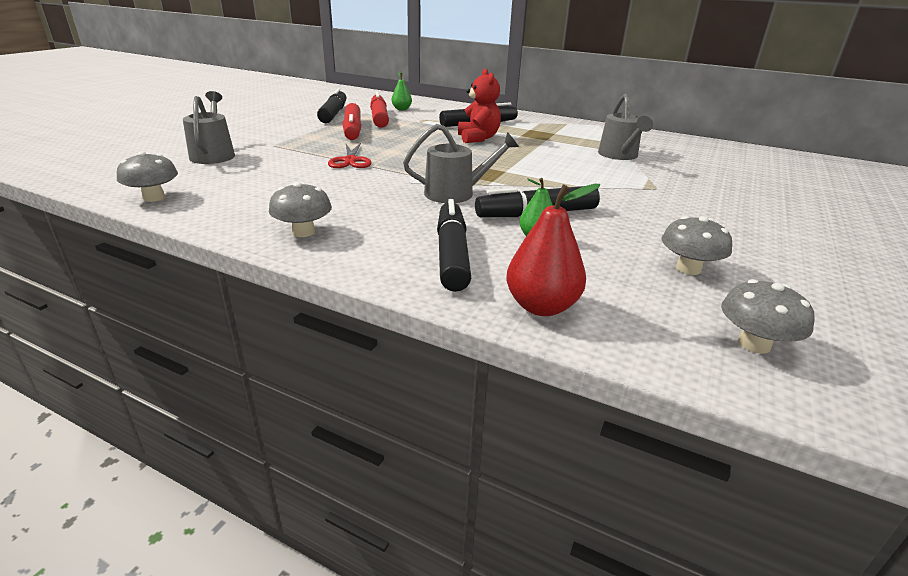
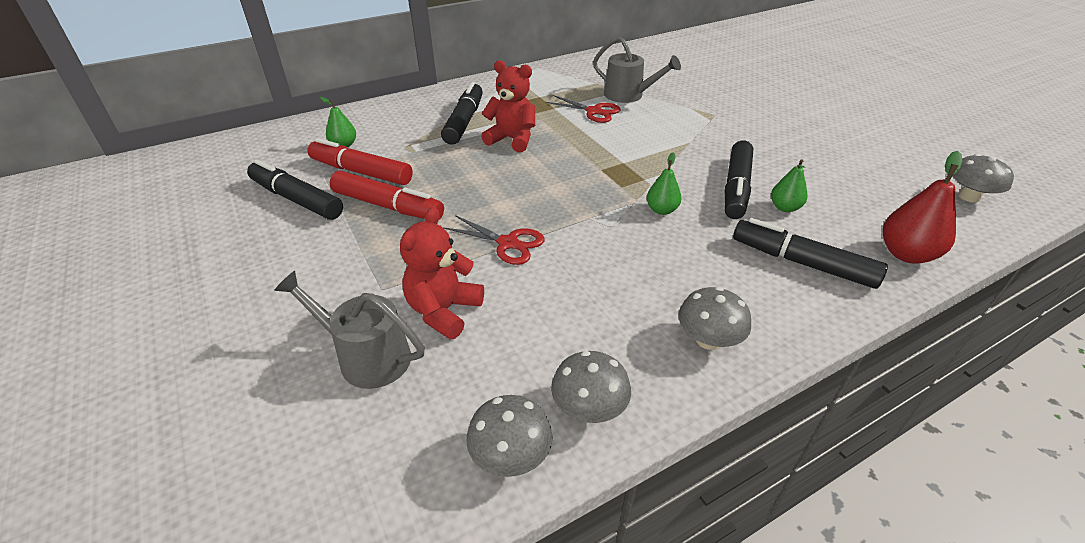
camera: 55 degrees left, 10 degrees up
grey watering can [403,124,519,203] -> green pear [647,153,681,215]
grey mushroom [661,216,732,275] -> grey mushroom moved to [551,351,631,423]
none -> red teddy bear [400,207,484,340]
none -> red scissors [545,95,621,123]

